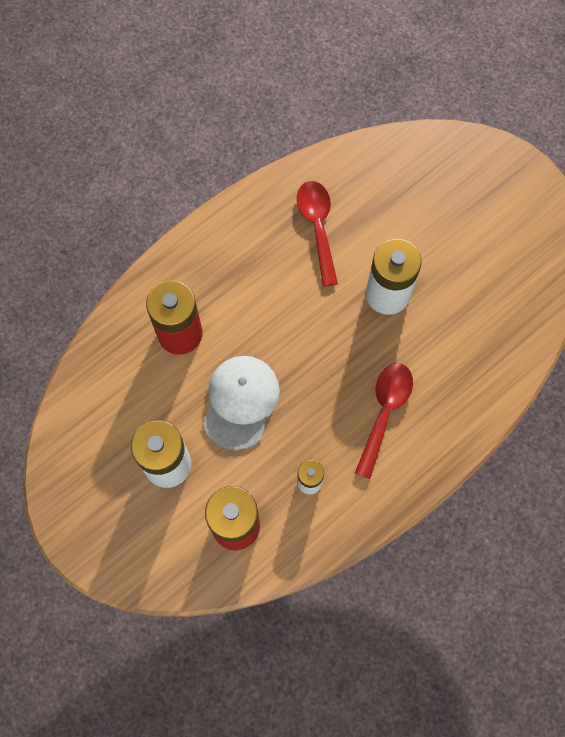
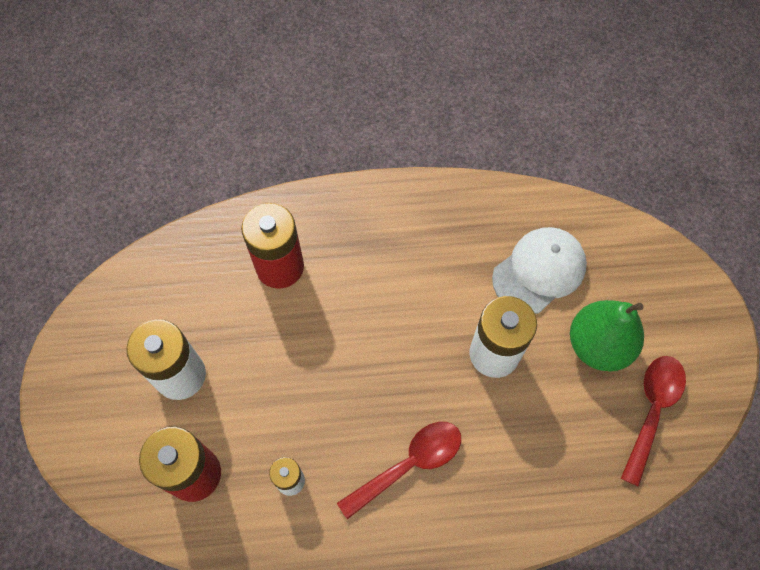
camera: 35 degrees right, 5 degrees down
white cap [203,356,280,450] -> white cap moved to [492,227,587,314]
red spoon [297,181,338,287] -> red spoon moved to [621,356,686,487]
none -> green pear [570,300,644,371]

